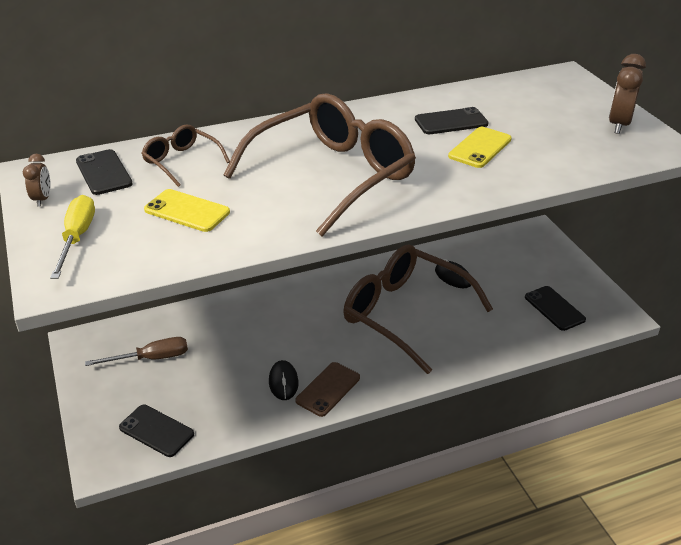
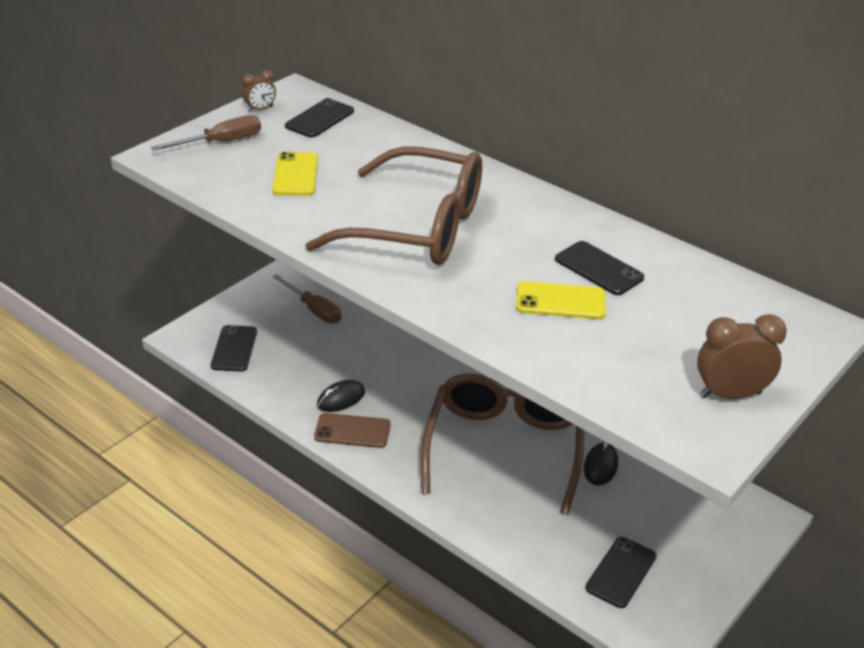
camera: 60 degrees right, 0 degrees up
yellow screwdriver [50,195,95,279] -> brown screwdriver [151,115,261,151]
brown glasses [141,125,230,187] -> none

